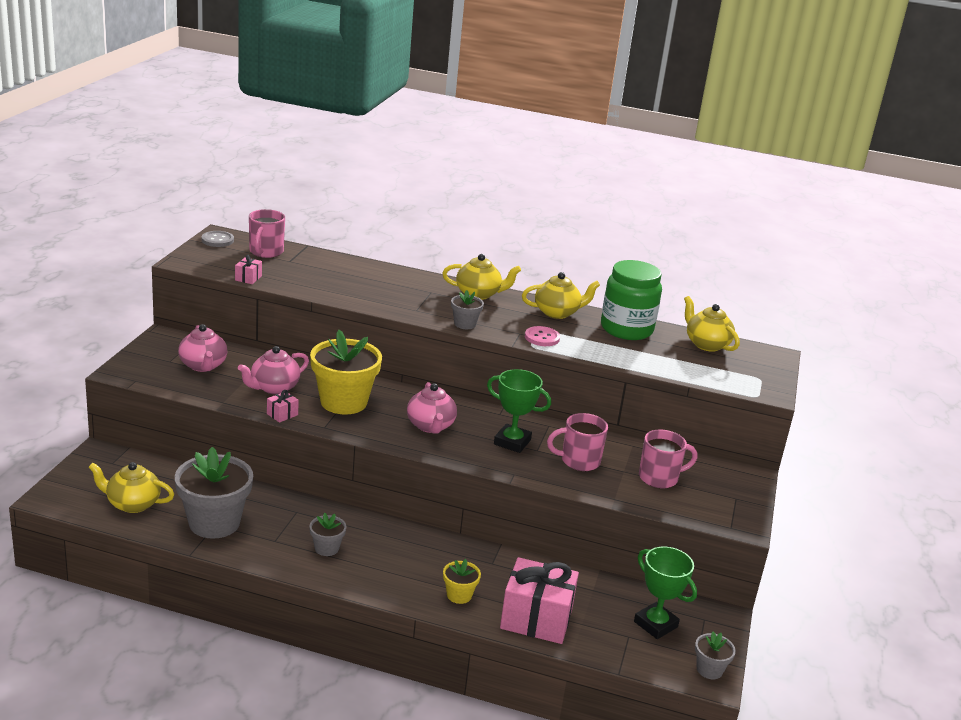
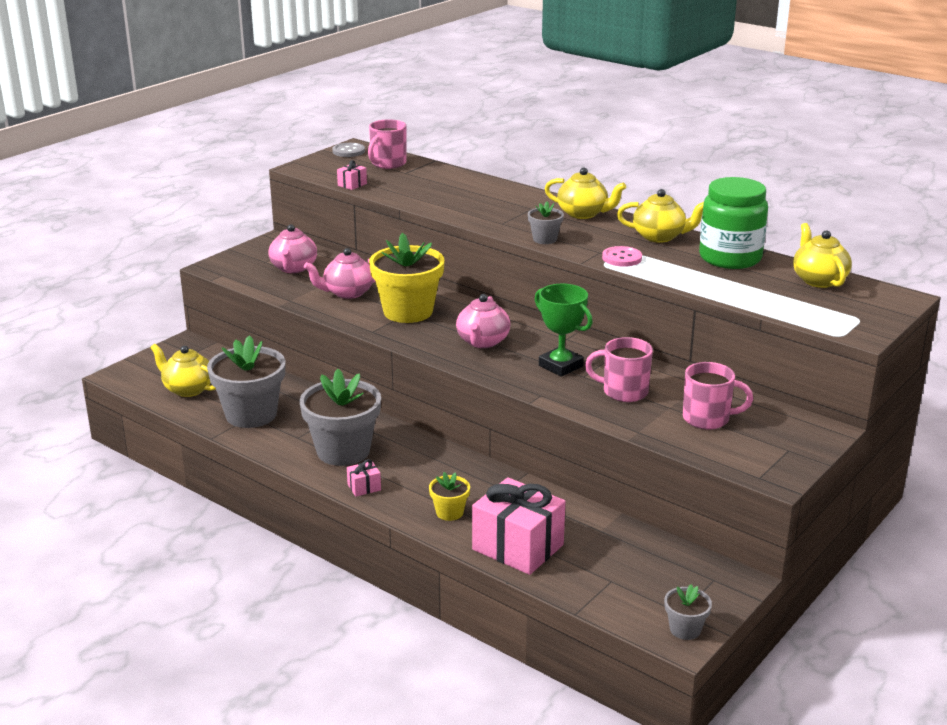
camera: 25 degrees right, 0 degrees up
pink gift [267,390,299,423] -> pink gift moved to [347,459,381,497]
grey flower pot [309,513,346,556] -> grey flower pot [300,369,381,466], size x2.10
green trophy [634,546,697,639] -> none

